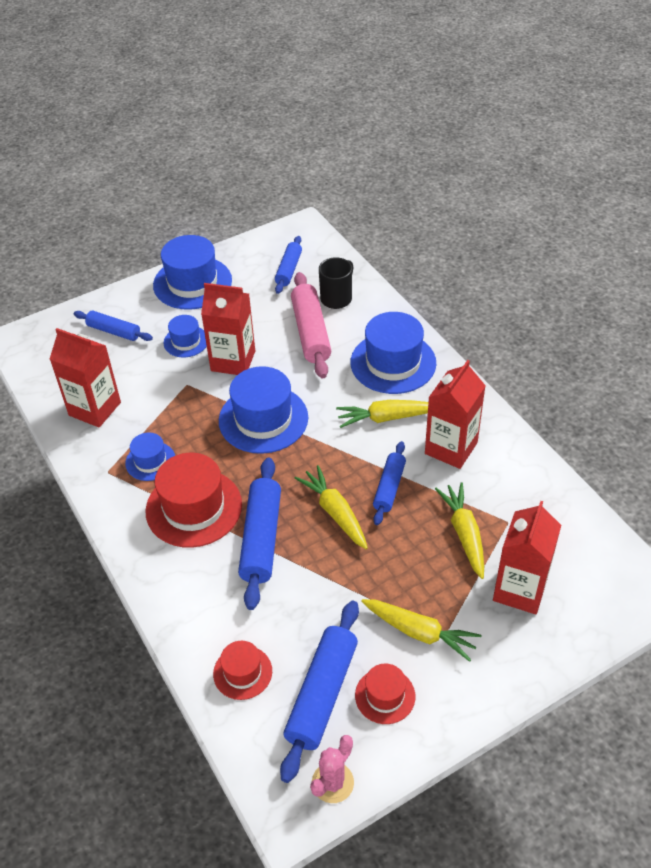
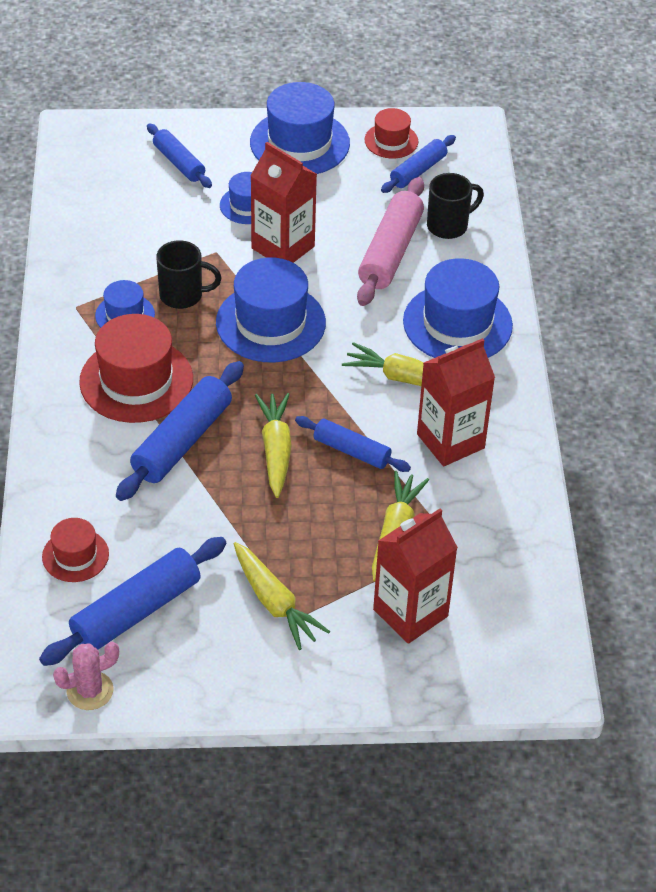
camera: 25 degrees right, 0 degrees up
red carton [50,328,121,427] -> none
red hat [355,664,415,724] -> red hat moved to [364,108,418,158]
blue rolling pin [373,441,406,525] -> blue rolling pin turned 75 degrees clockwise [295,416,411,472]
none -> black mug [156,240,222,309]

